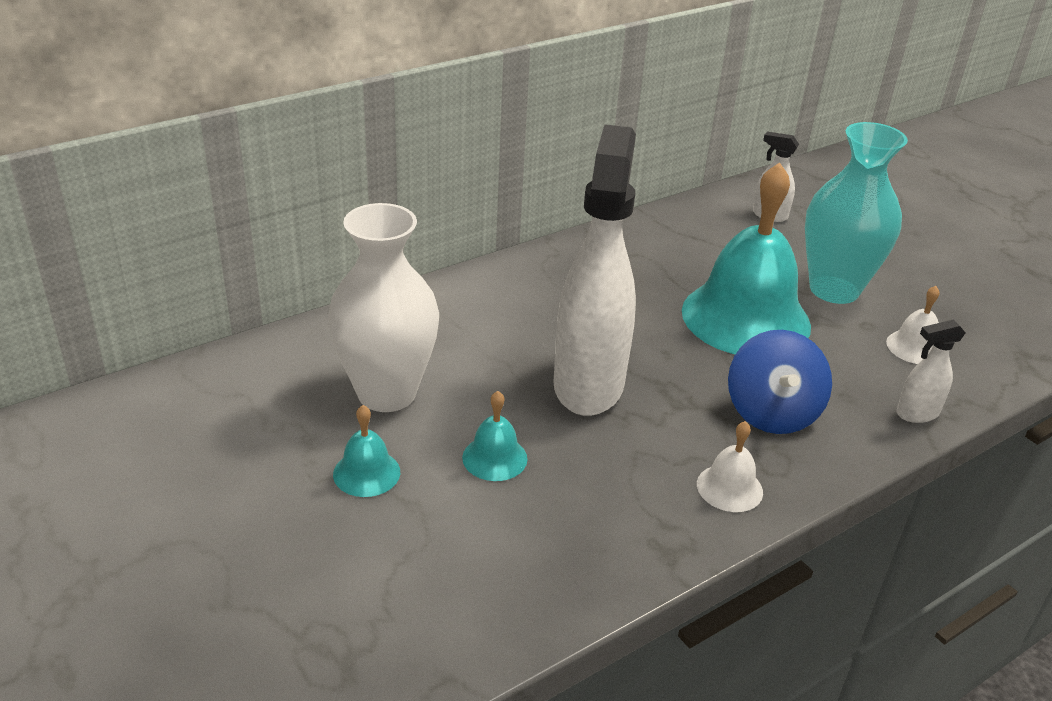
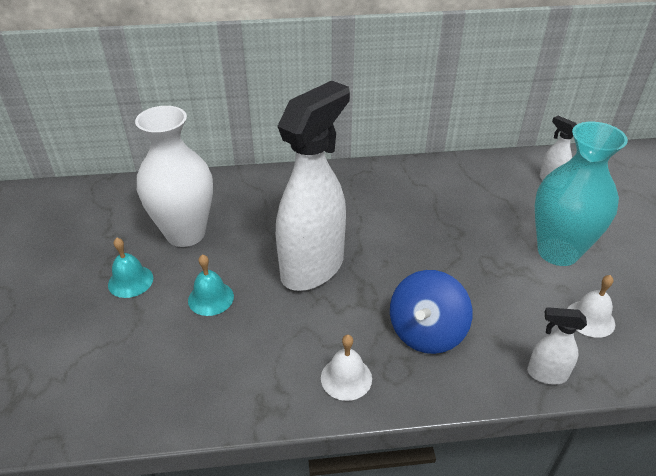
camera: 30 degrees right, 5 degrees up
turquoise bell [682,162,811,354] -> none

